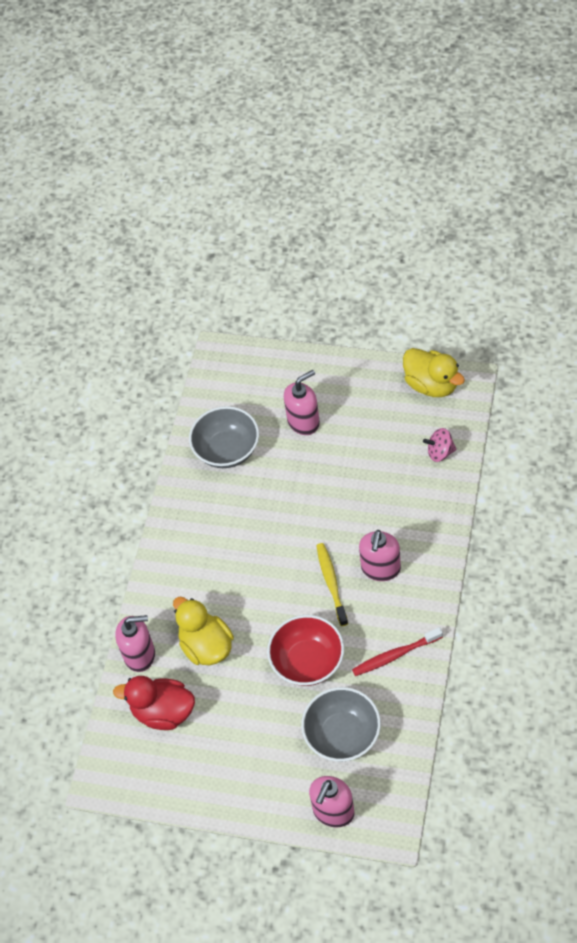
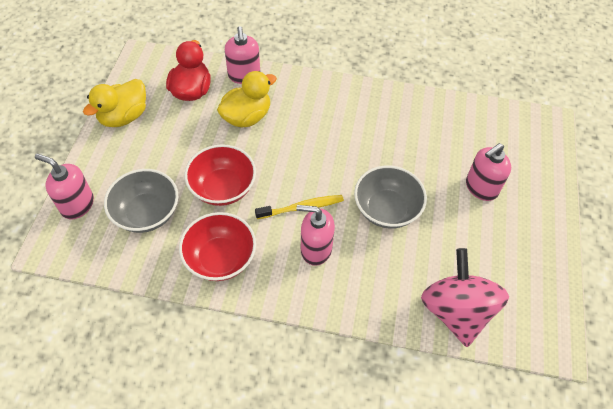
camera: 80 degrees right, 0 degrees up
grey bowl [189,406,259,468] -> grey bowl moved to [354,165,427,229]
pink soap dispenser [284,370,320,435] -> pink soap dispenser turned 90 degrees clockwise [466,143,511,201]
red toothbrush [352,627,443,676] -> red bowl [179,212,256,281]
yellow duck [403,348,465,397] -> yellow duck moved to [83,79,146,127]
pink spinning top [423,428,457,462] -> pink spinning top [421,248,509,347], size x2.17

